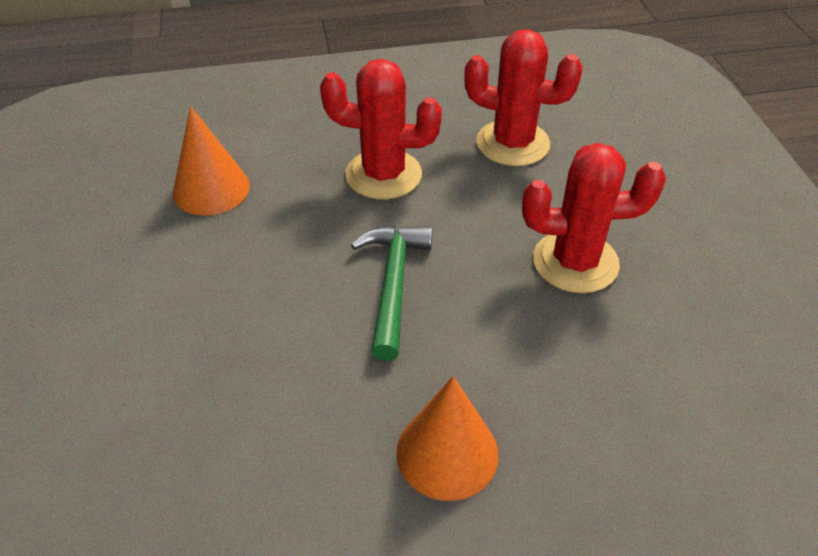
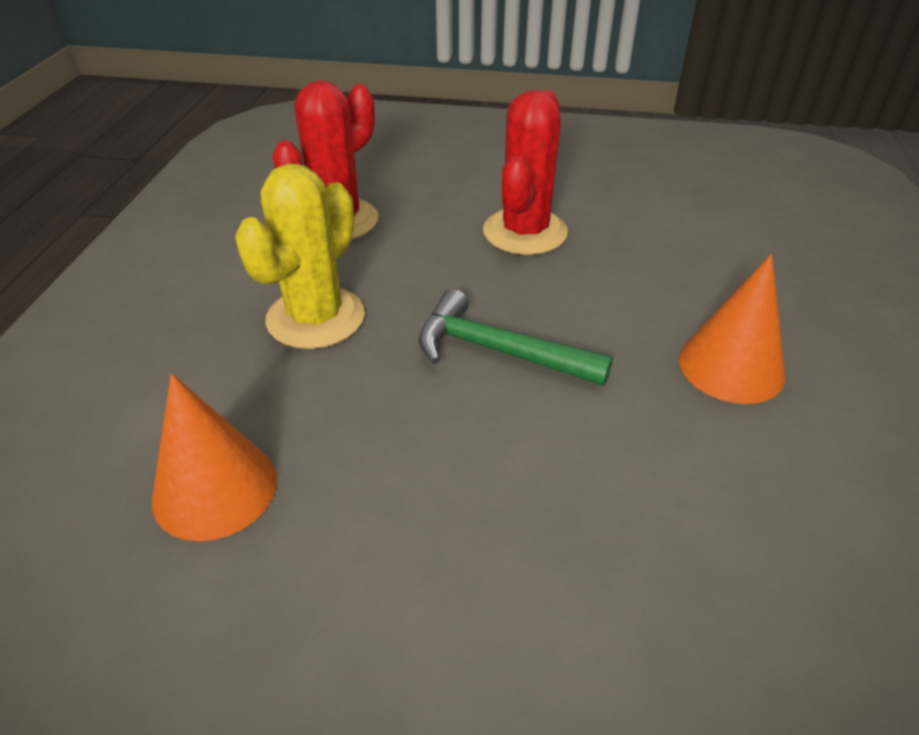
camera: 70 degrees left, 5 degrees down
red cactus [320,59,442,200] -> yellow cactus [235,164,365,349]

